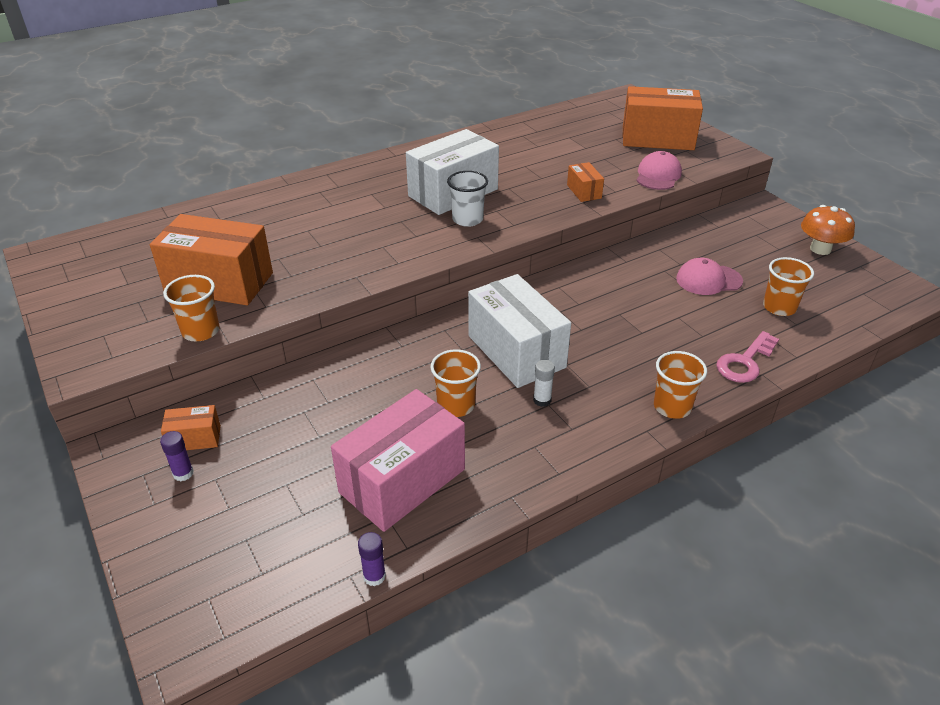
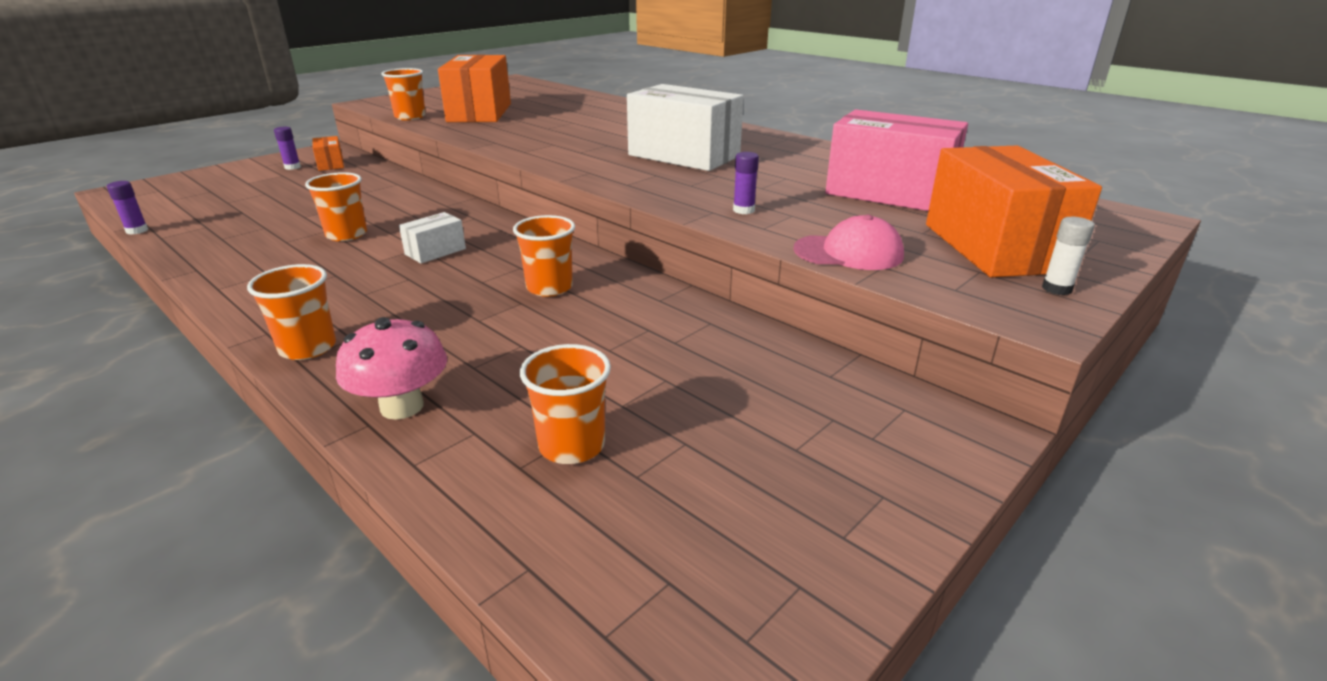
camera: 75 degrees right, 10 degrees down
pink box [331,389,465,532] -> pink box moved to [825,109,968,211]
white cup [447,171,488,227] -> none
white box [468,274,571,388] -> white box [399,212,466,264], size x0.46
white glue stick [533,360,555,407] -> white glue stick moved to [1042,217,1095,295]
orange box [567,162,604,202] -> purple glue stick [733,152,759,214]
pink cap [676,258,743,295] -> none
pink key [716,331,779,383] -> pink mushroom [336,317,447,420]
orange mushroom [801,205,855,255] -> none
none -> orange cup [513,215,575,297]

